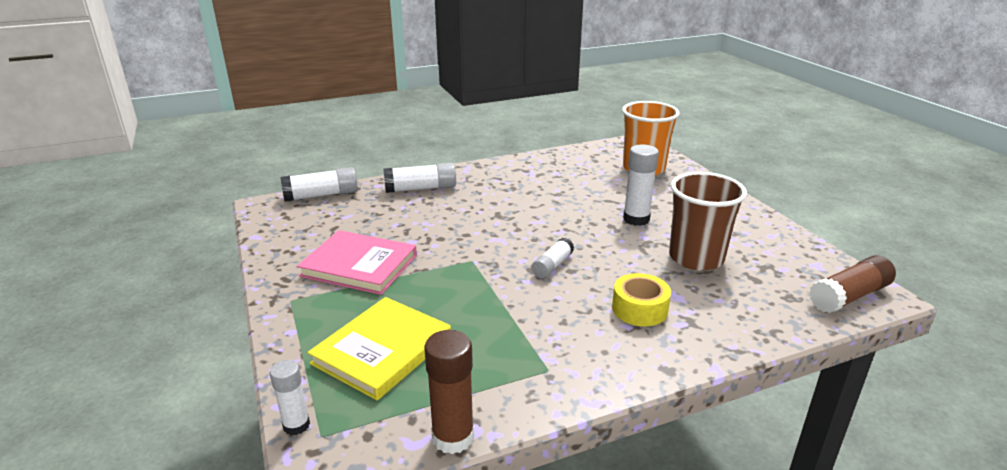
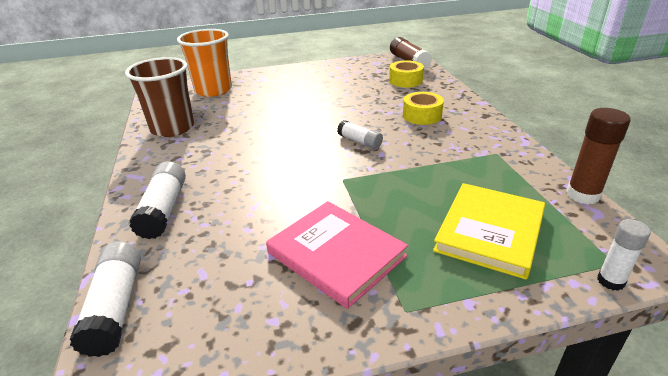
camera: 80 degrees left, 5 degrees up
pink book [297,230,417,295] -> pink book turned 75 degrees counterclockwise [266,201,408,309]
yellow book [307,297,451,400] -> yellow book turned 75 degrees clockwise [433,183,545,280]
white glue stick [623,145,659,226] -> none
brown cup [669,172,747,271] -> brown cup moved to [125,57,194,137]
none -> yellow tape [389,60,424,88]

